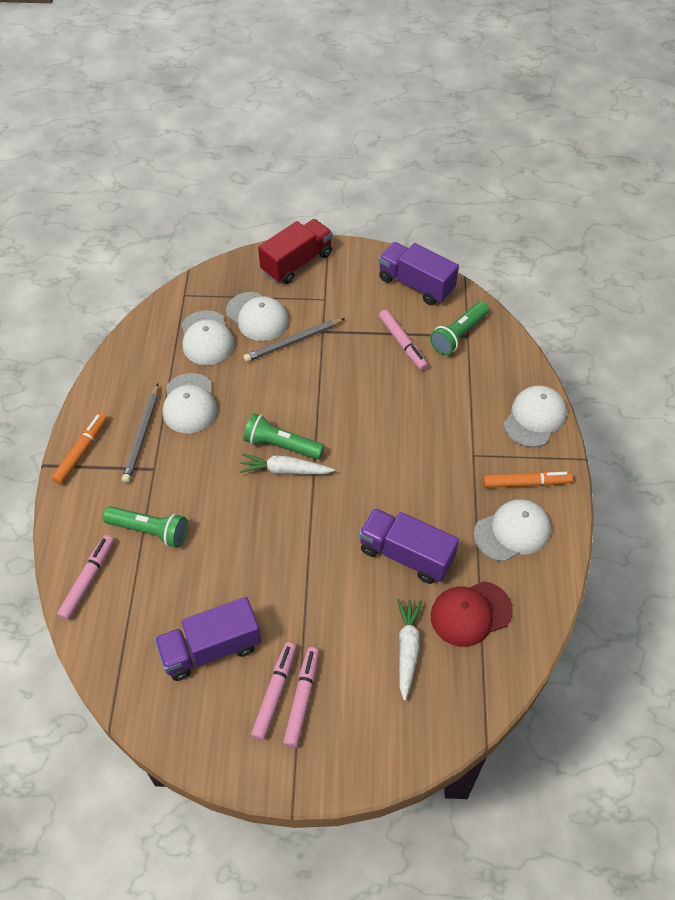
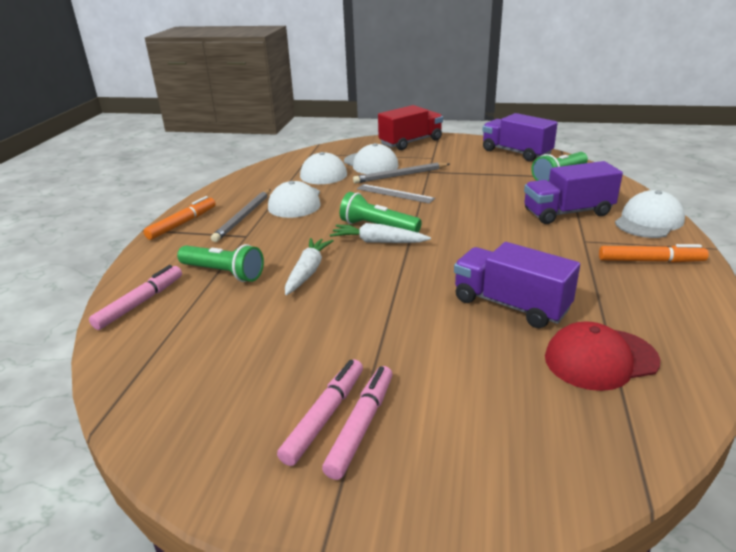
camera: 10 degrees right, 25 degrees down
purple truck [154,597,261,681] -> purple truck moved to [524,161,623,224]
pink marker [379,310,428,370] -> none
white carrot [397,598,422,701] -> white carrot moved to [285,238,334,295]
white cap [474,499,551,562] -> none
none -> grey ruler [357,184,435,204]

